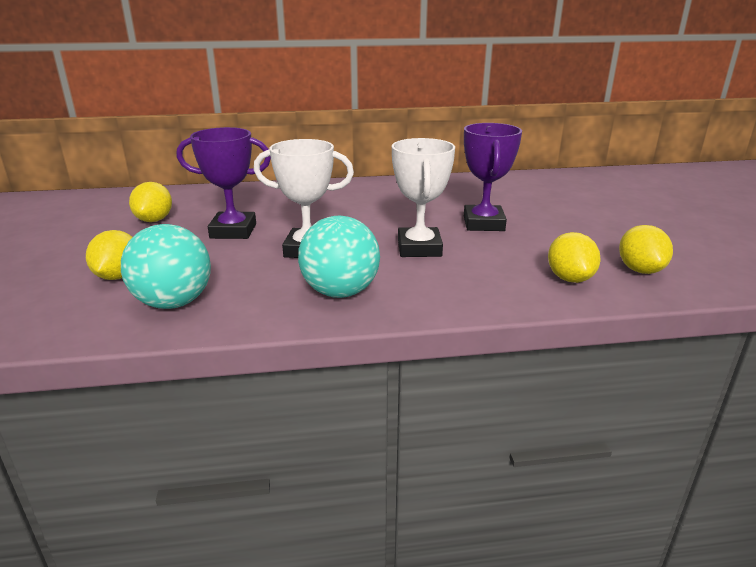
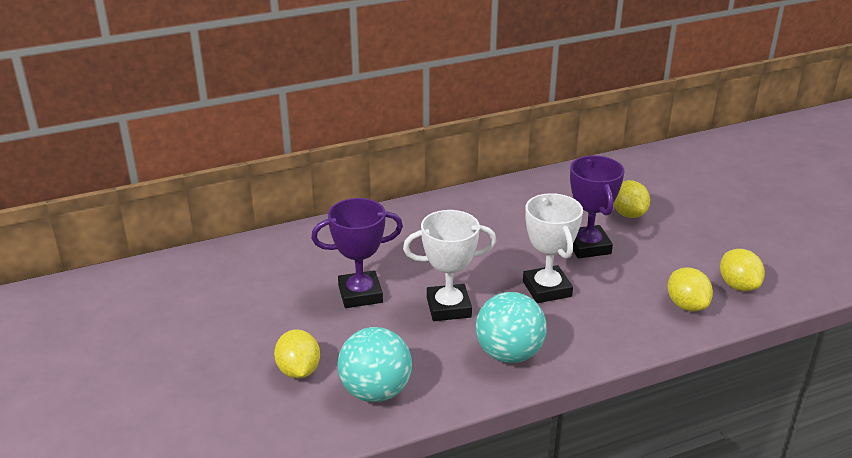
camera: 15 degrees left, 5 degrees up
yellow lemon [129,182,172,222] -> yellow lemon moved to [613,180,650,218]

